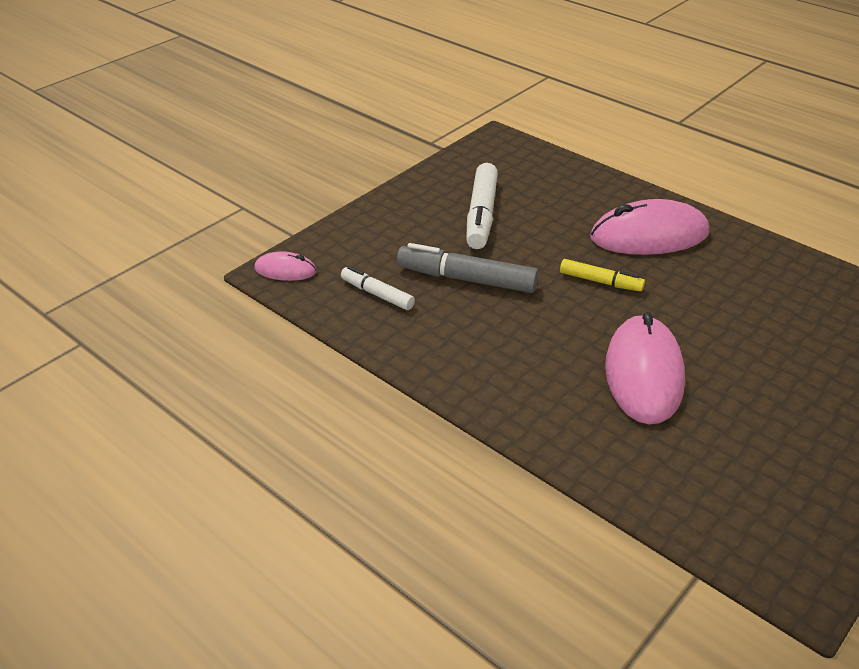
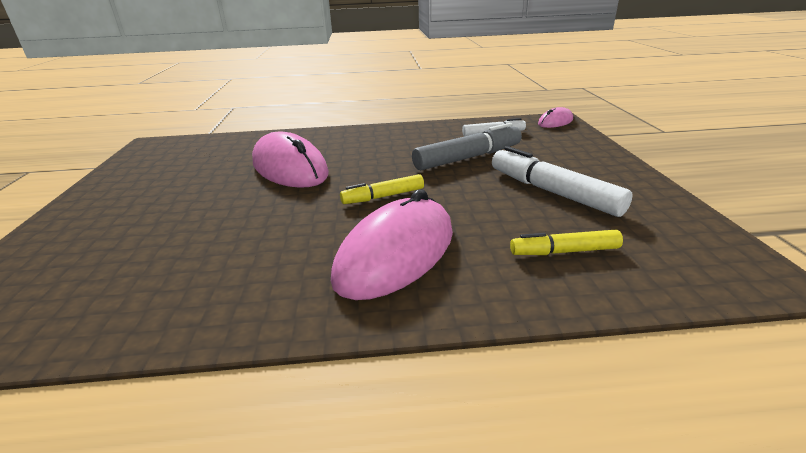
camera: 135 degrees right, 10 degrees down
none -> yellow marker [510,229,623,255]

